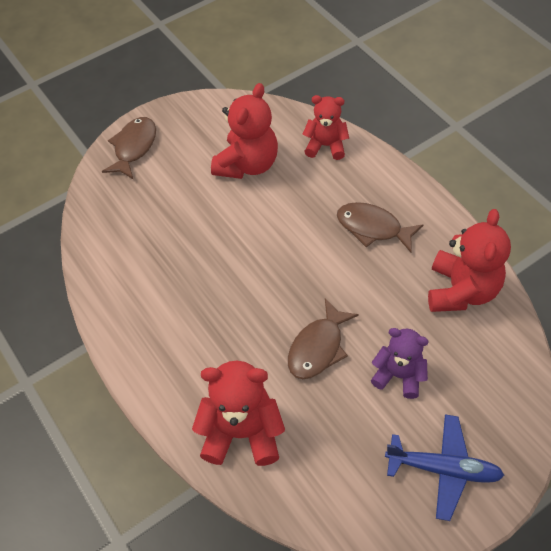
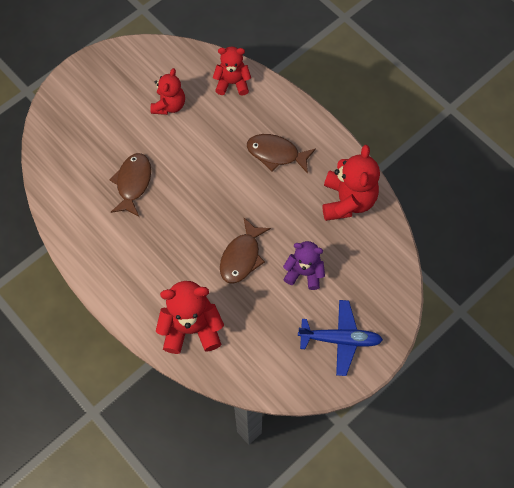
camera: 10 degrees left, 10 degrees up
brown fish [102,117,156,180] -> brown fish moved to [110,153,151,217]
red teddy bear [211,83,278,179] -> red teddy bear [150,68,185,115], size x0.65

